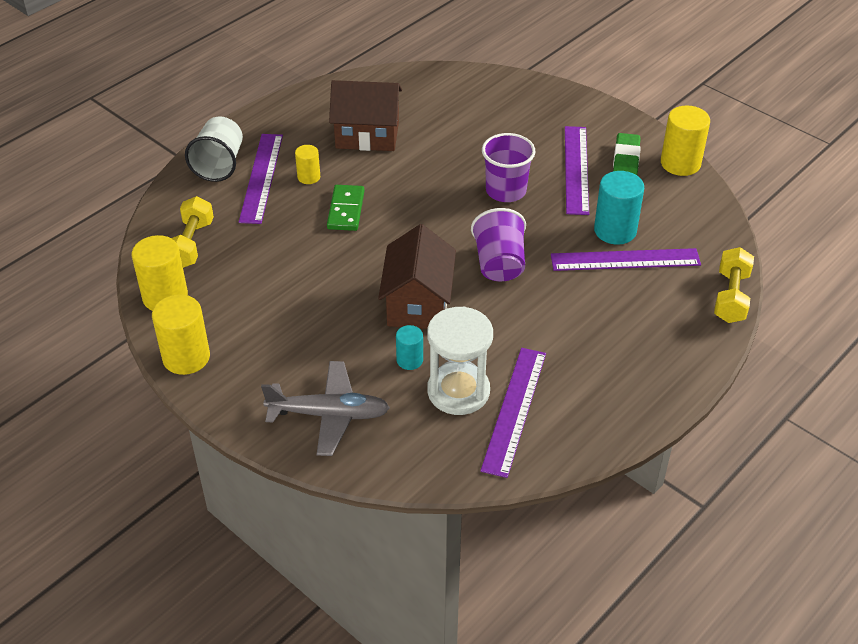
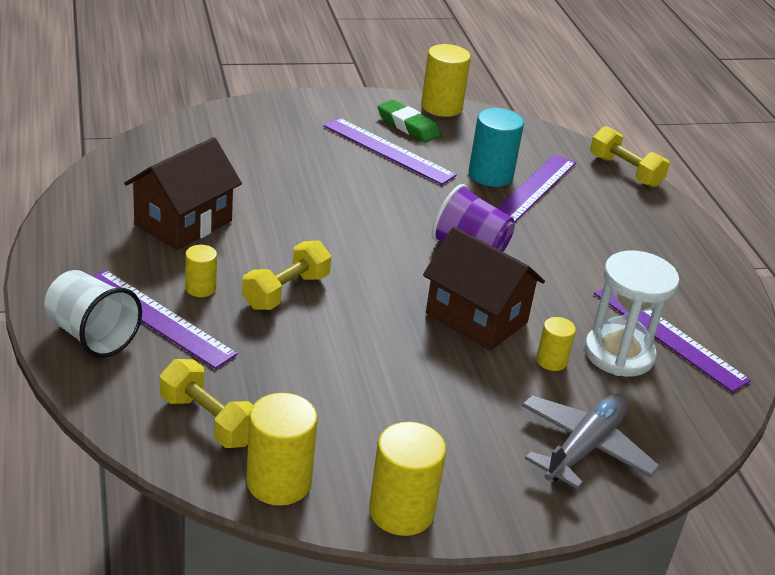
camera: 60 degrees left, 10 degrees down
green domino [327,185,364,231] -> yellow dumbbell [242,241,331,310]
turquoise cylinder [396,325,423,370] -> yellow cylinder [536,317,576,371]
purple cup [482,133,535,202] -> none

